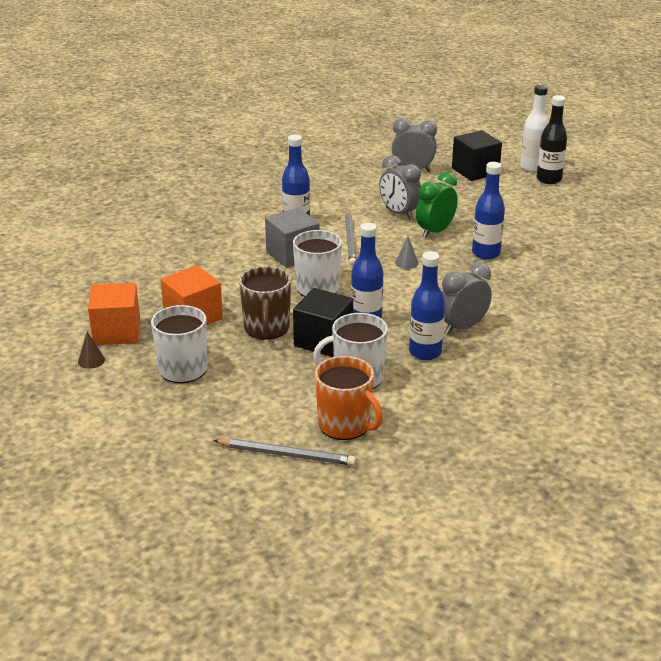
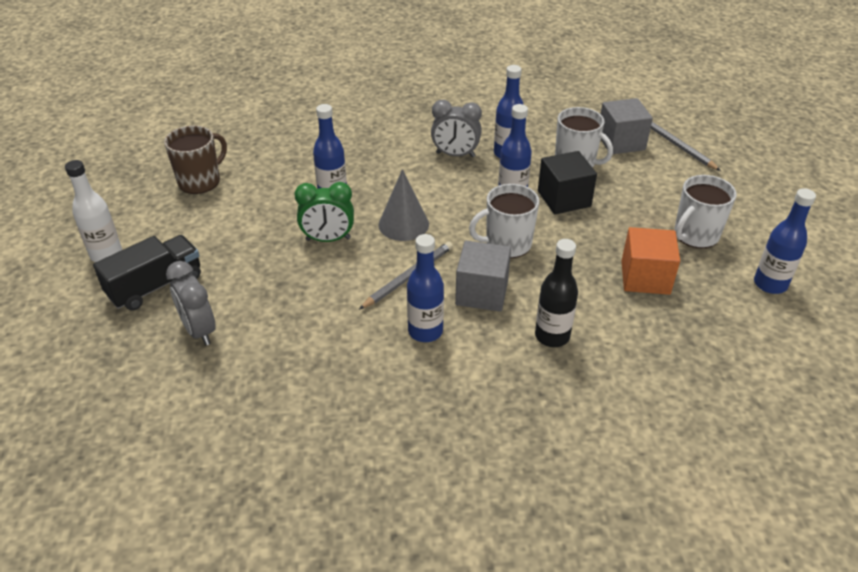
camera: 135 degrees left, 10 degrees up
brown cone [78,332,105,369] -> blue bottle [754,188,816,294]
orange cube [88,283,140,345] -> none
brown mug [239,266,291,340] -> brown mug moved to [164,126,227,194]
orange mug [315,356,383,440] -> grey cube [601,98,653,154]
grey clock [379,155,421,220] -> none
grey cone [395,237,419,269] -> grey cone [379,169,429,241], size x2.04
black cube [452,130,502,181] -> black truck [93,235,201,310]
black bottle [537,95,567,184] -> black bottle moved to [535,239,578,347]

